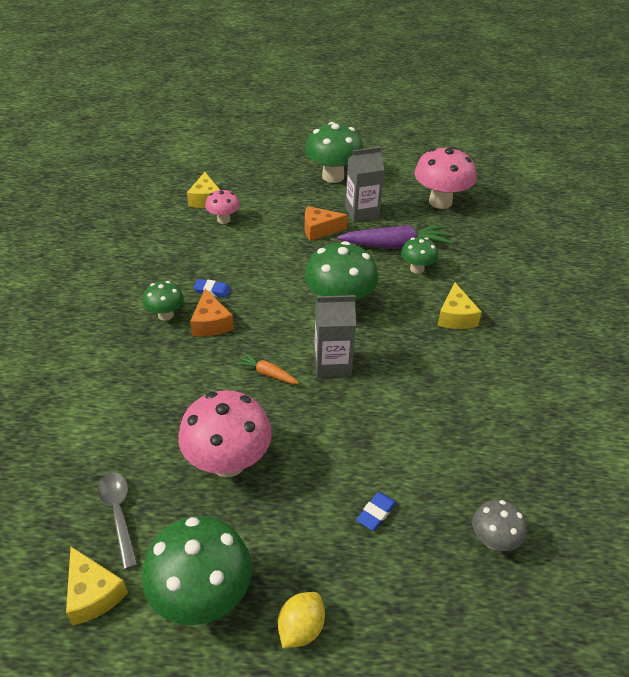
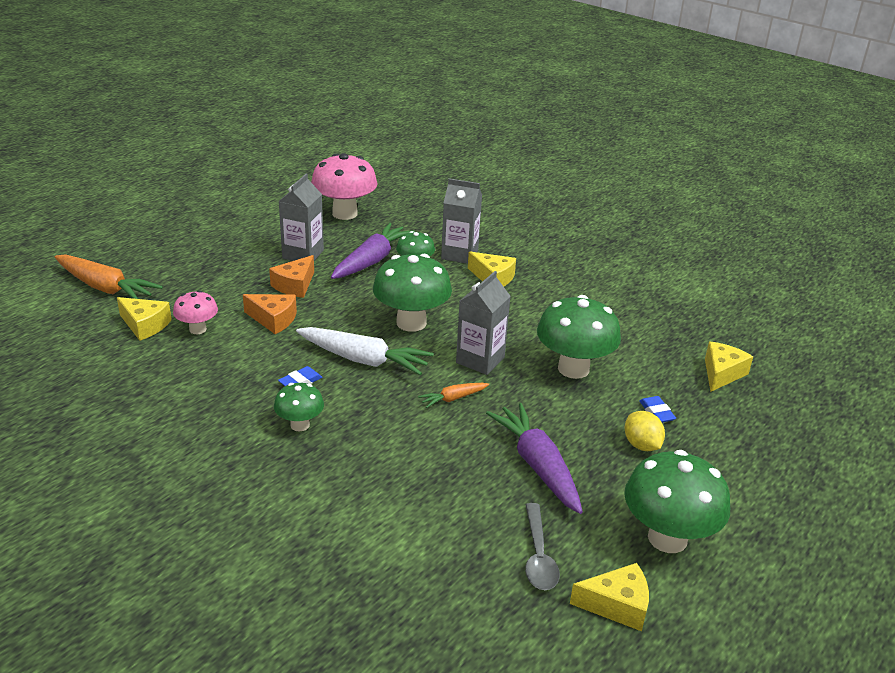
camera: 55 degrees left, 10 degrees down
grey spoon [97,472,138,570] -> grey spoon turned 105 degrees counterclockwise [525,503,560,590]
pink mushroom [178,390,272,478] -> purple carrot [486,403,583,514]
orange cheese [190,289,234,336] -> orange cheese moved to [243,294,297,334]
yellow lemon [278,592,325,648] -> yellow lemon moved to [624,411,665,451]
green mushroom [305,122,363,183] -> green mushroom moved to [537,295,621,379]
grey mushroom [472,500,527,551] -> yellow cheese [705,342,753,392]
none -> orange carrot [55,254,163,299]
none -> white carrot [296,327,434,375]
none -> grey carton [441,178,482,264]

